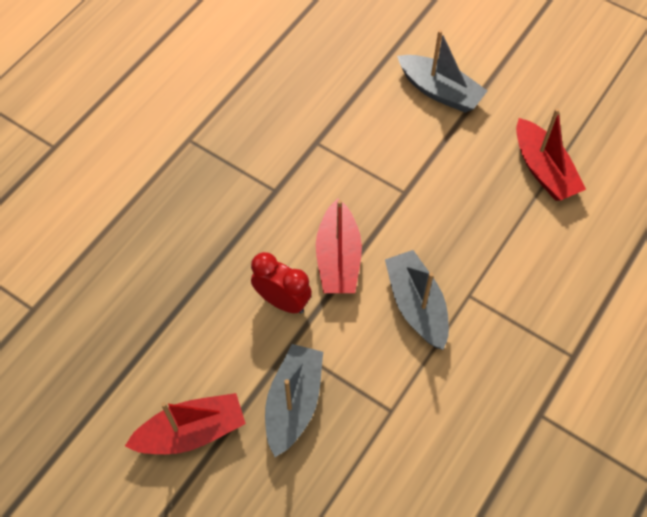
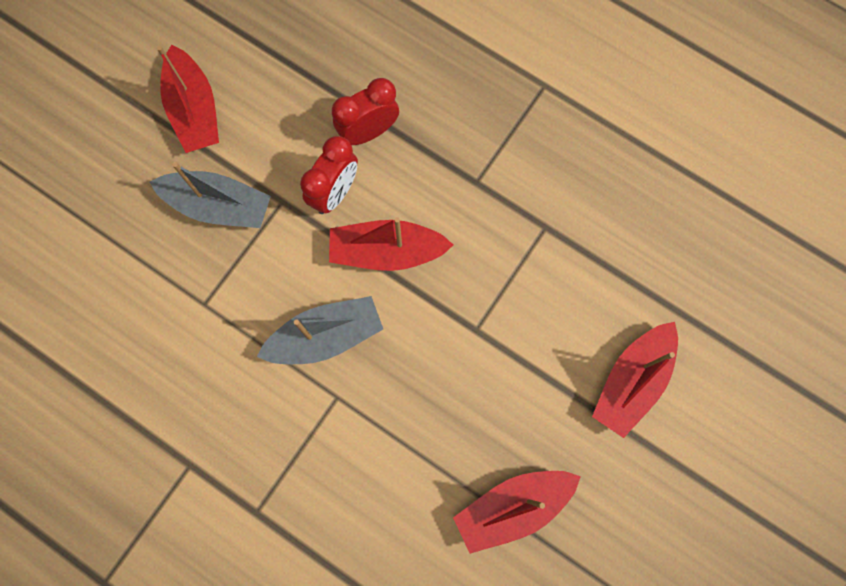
camera: 90 degrees right, 15 degrees up
grey boat [397,30,487,113] -> red boat [592,322,678,438]
none -> red clock [332,78,399,145]

